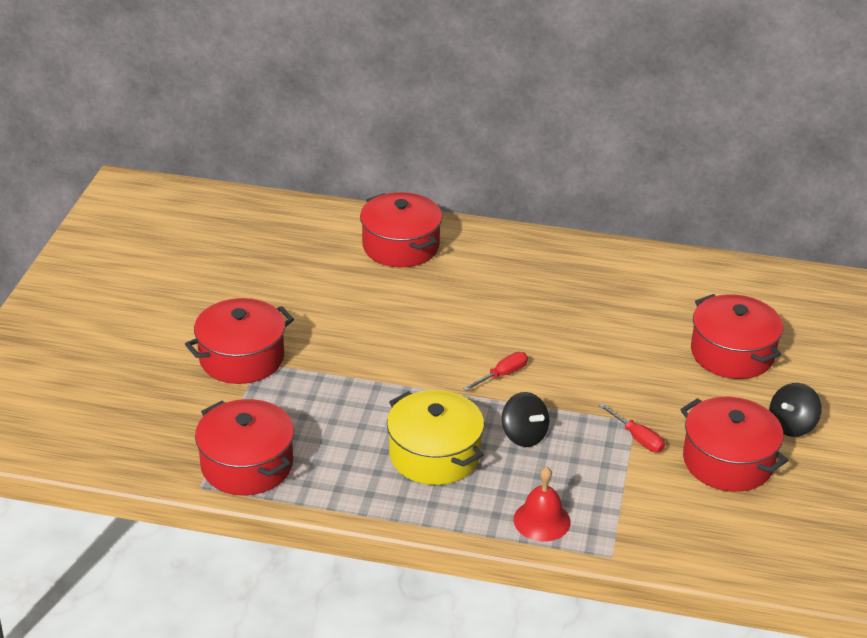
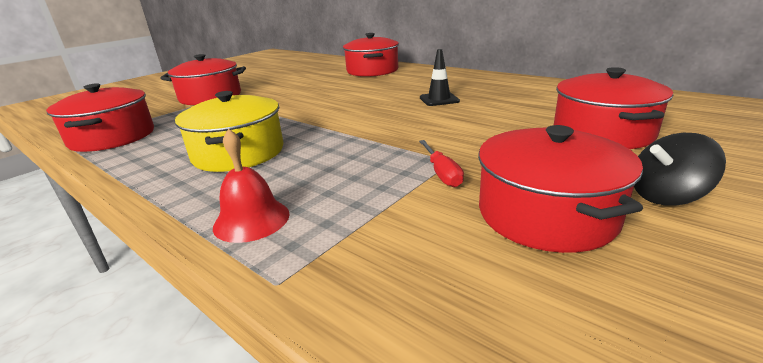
camera: 30 degrees right, 10 degrees down
red screwdriver [463,352,528,391] -> none
black spinning top [502,392,549,447] -> none
none -> black traffic cone [420,49,460,106]

